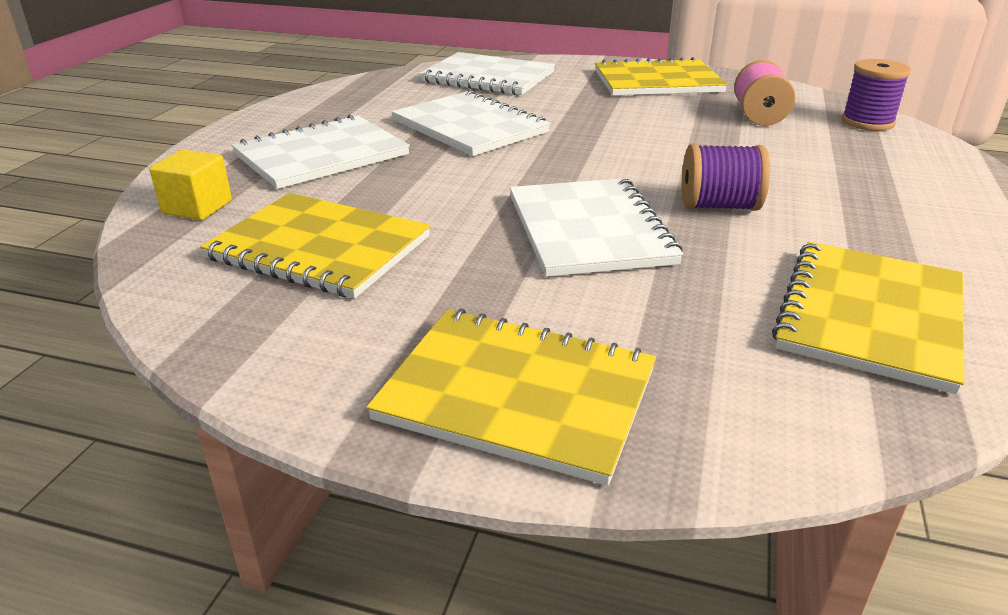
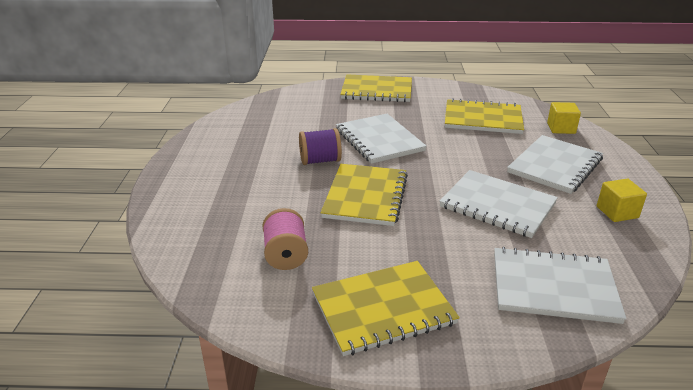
camera: 165 degrees right, 0 degrees up
yellow notebook [772,241,964,394] -> yellow notebook moved to [321,164,408,226]
purple spool [842,59,911,131] -> none
none -> yellow cube [597,179,647,222]

